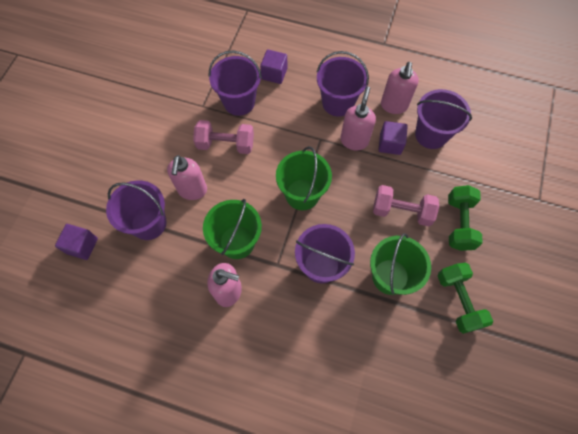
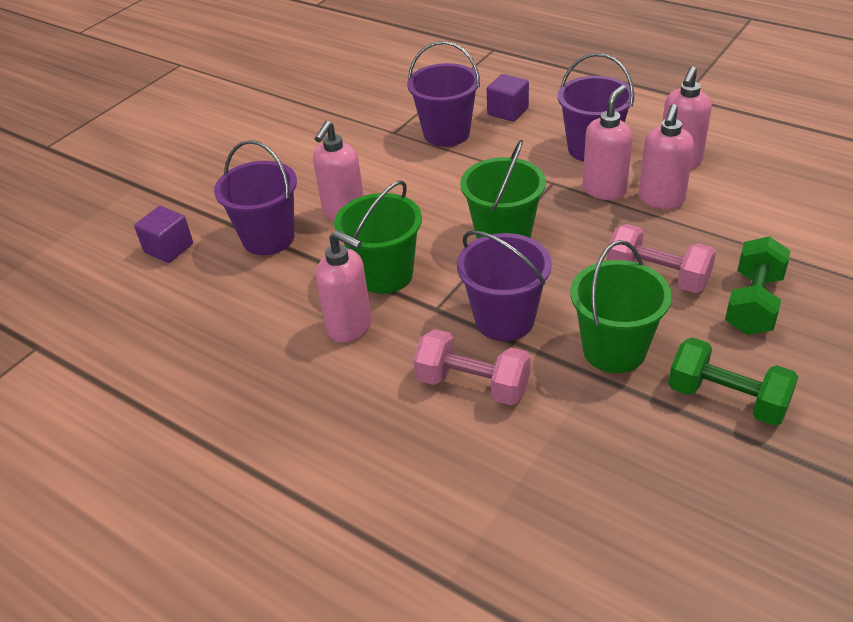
camera: 20 degrees right, 25 degrees down
pink dumbbell [193,120,254,154] -> pink dumbbell moved to [413,329,531,405]
purple cube [379,121,408,155] -> pink soap dispenser [639,104,694,209]
purple bucket [415,89,472,149] -> none
green dumbbell [437,263,493,334] -> green dumbbell turned 60 degrees counterclockwise [668,337,798,426]

